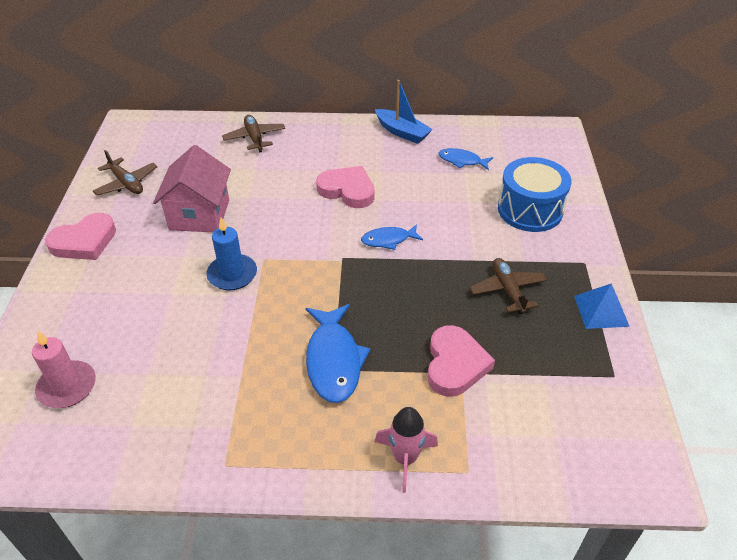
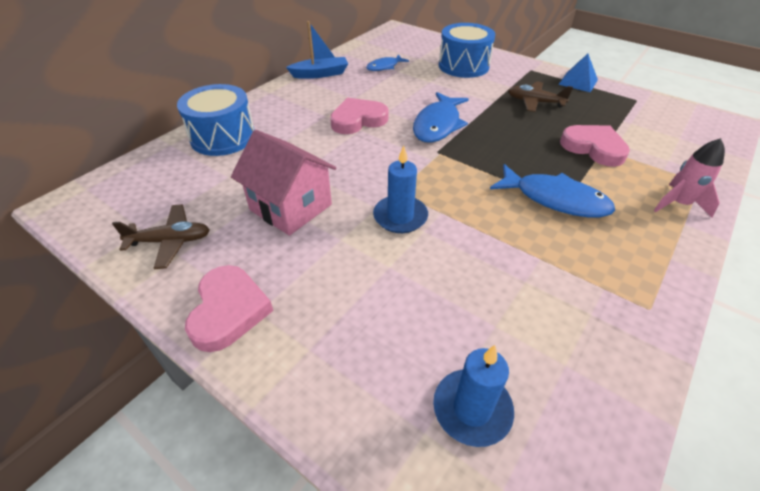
camera: 55 degrees left, 0 degrees up
pink candle [32,330,96,408] -> blue candle [433,345,514,447]
brown plane [222,115,285,153] -> blue drum [177,84,254,156]
blue fish [361,224,423,250] -> blue fish [413,92,469,143], size x1.73

